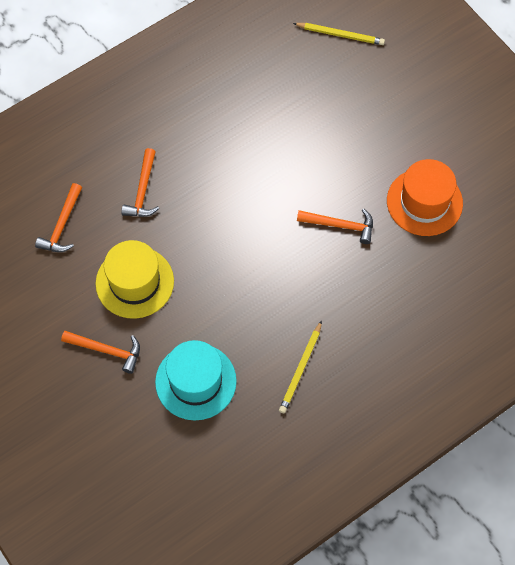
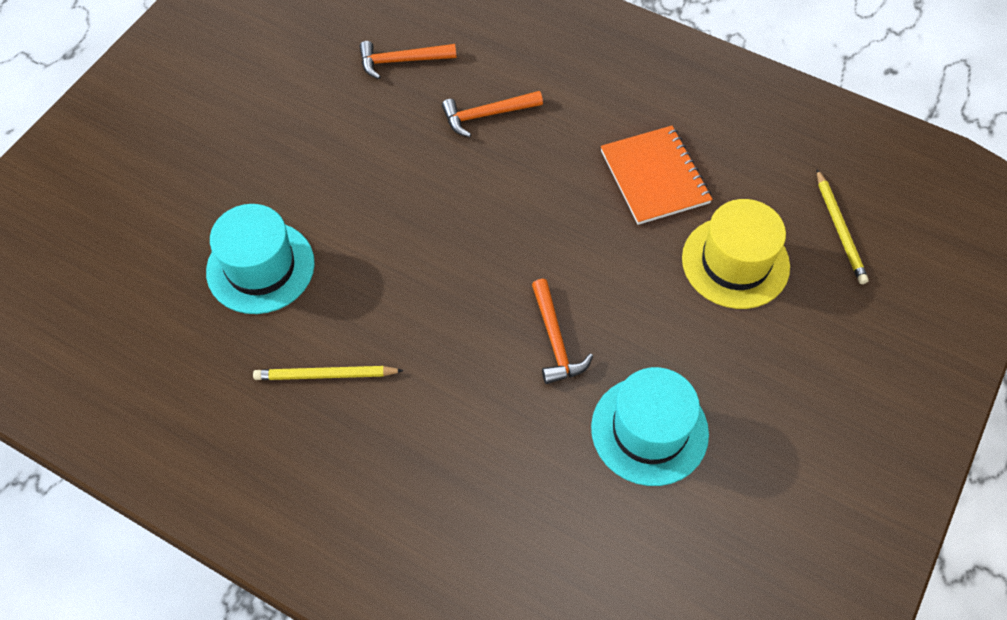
camera: 65 degrees right, 5 degrees down
orange hammer [61,331,140,374] -> none
yellow hat [96,240,174,319] -> yellow hat moved to [682,199,790,309]
orange hat [387,159,463,236] -> turquoise hat [591,367,709,486]
none -> orange notebook [601,126,712,225]

